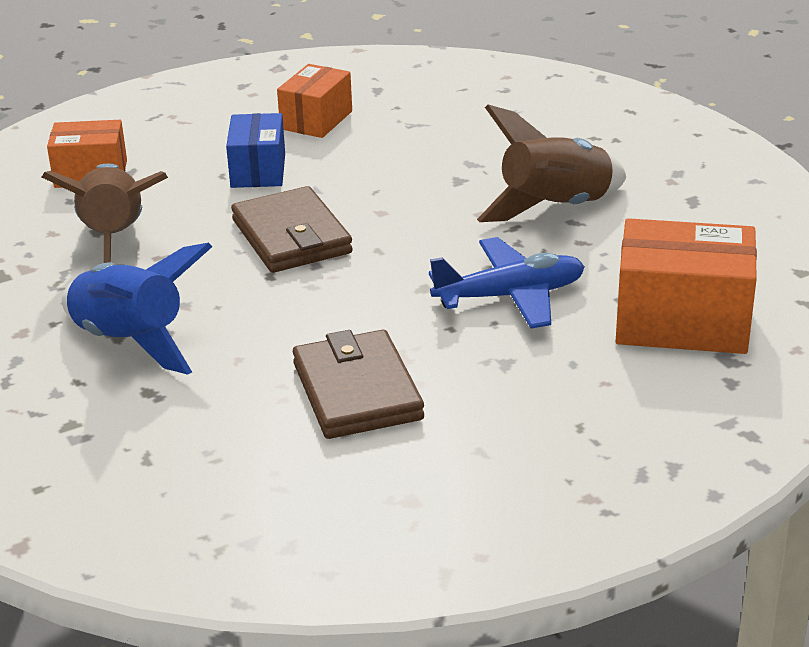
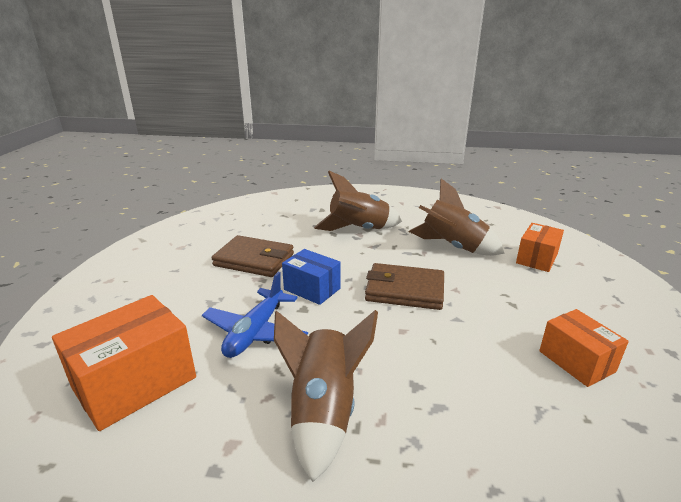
camera: 125 degrees right, 5 degrees down
blue rocket [62,243,212,375] -> brown rocket [314,171,402,231]
blue box [226,113,285,188] -> blue box moved to [282,249,341,305]

